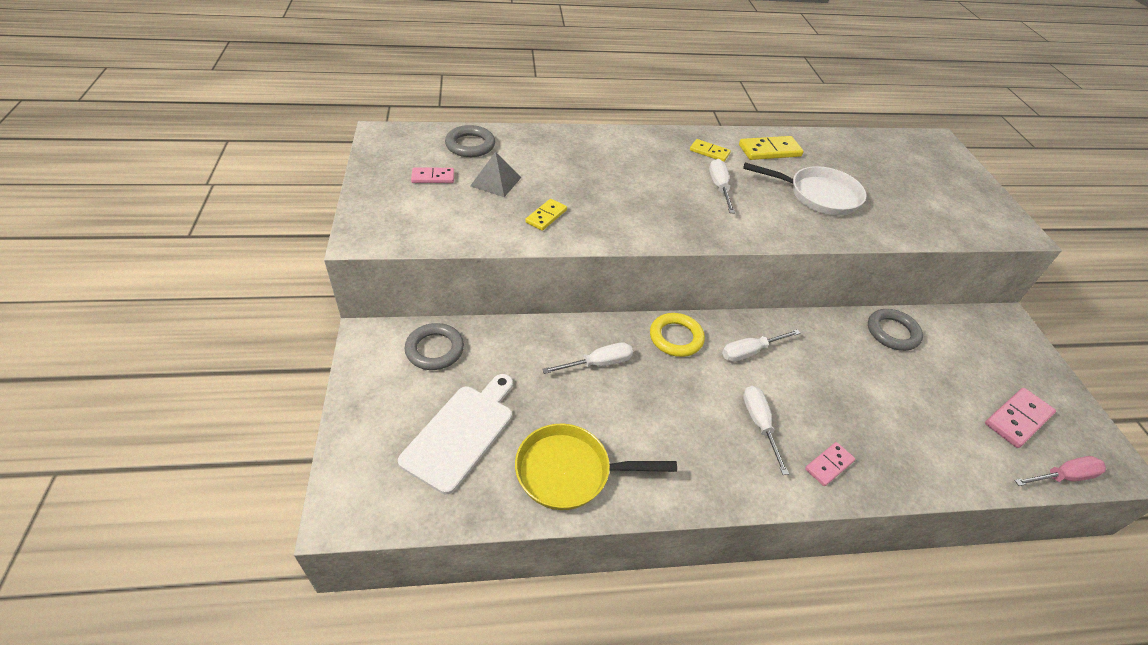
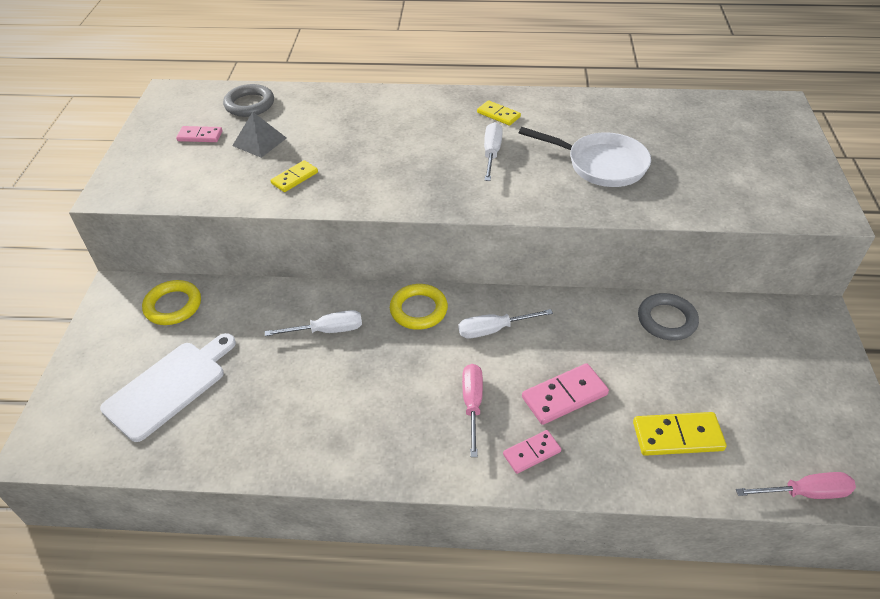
camera: 15 degrees right, 0 degrees up
grey ring [405,323,464,370] -> yellow ring [142,280,201,325]
yellow pan [515,424,677,510] -> none
yellow domino [739,136,804,160] -> yellow domino moved to [633,412,727,456]
white screwdriver [743,386,789,475] -> pink screwdriver [462,364,483,457]
pink domino [985,388,1056,448] -> pink domino moved to [522,363,609,425]

